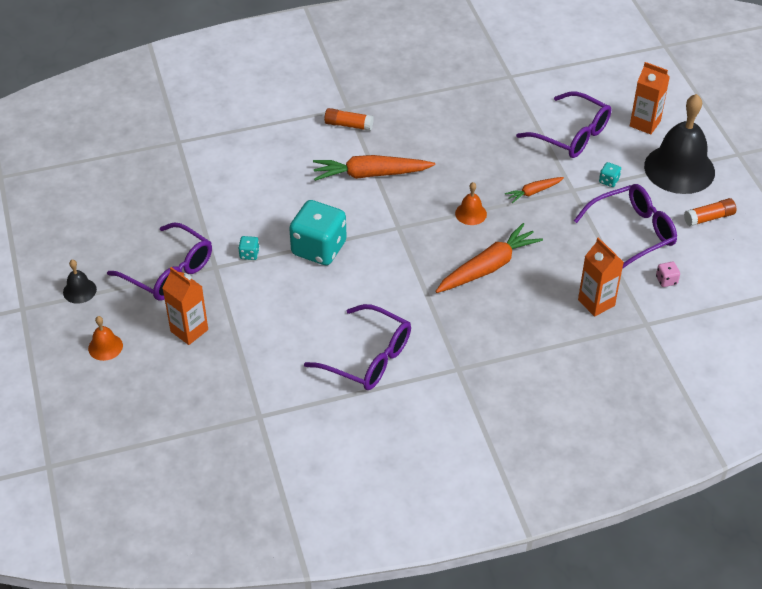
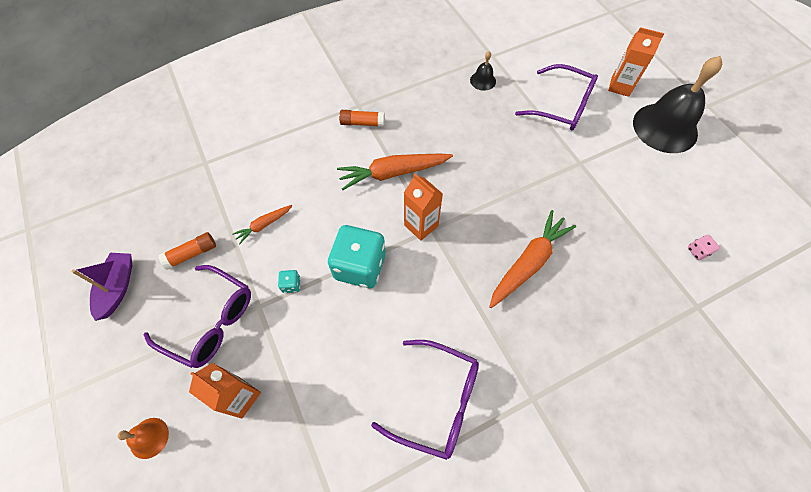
camera: 10 degrees left, 15 degrees up
black bell [63,260,97,304] -> black bell moved to [470,51,496,91]
orange bell [455,182,487,225] -> none
orange carrot [505,177,564,203] -> orange carrot moved to [232,205,293,245]
purple glasses [574,184,677,269] -> none
orange carton [578,237,624,317] -> orange carton moved to [404,173,443,241]
turquoise dice [599,162,621,187] -> none
orange glue stick [684,198,736,227] -> orange glue stick moved to [158,232,216,270]
none -> purple boat [71,253,132,321]

